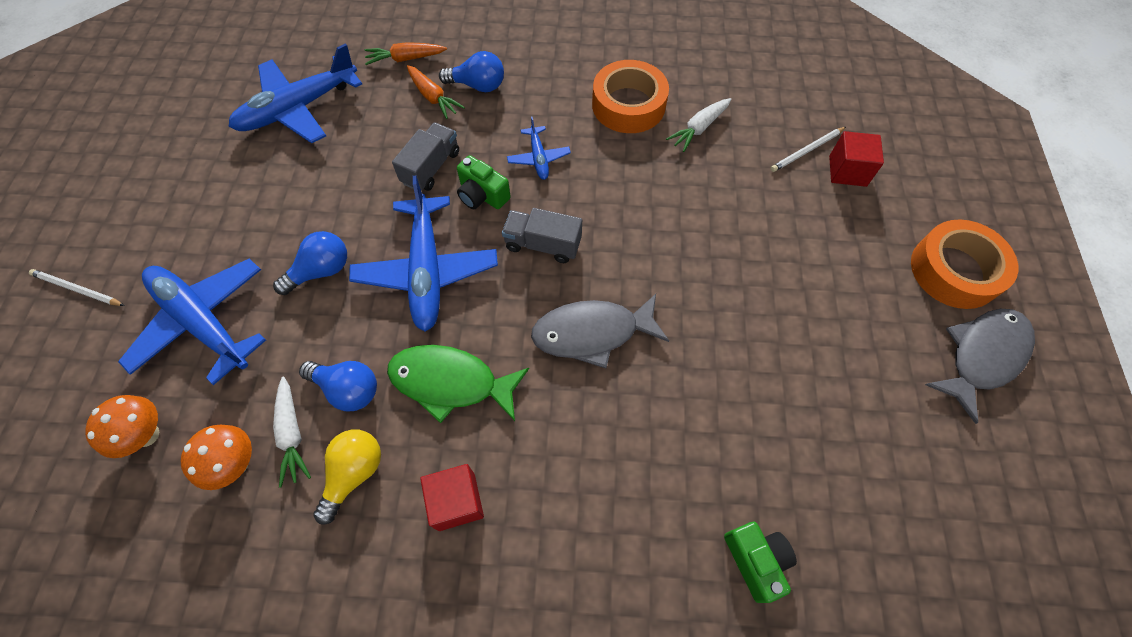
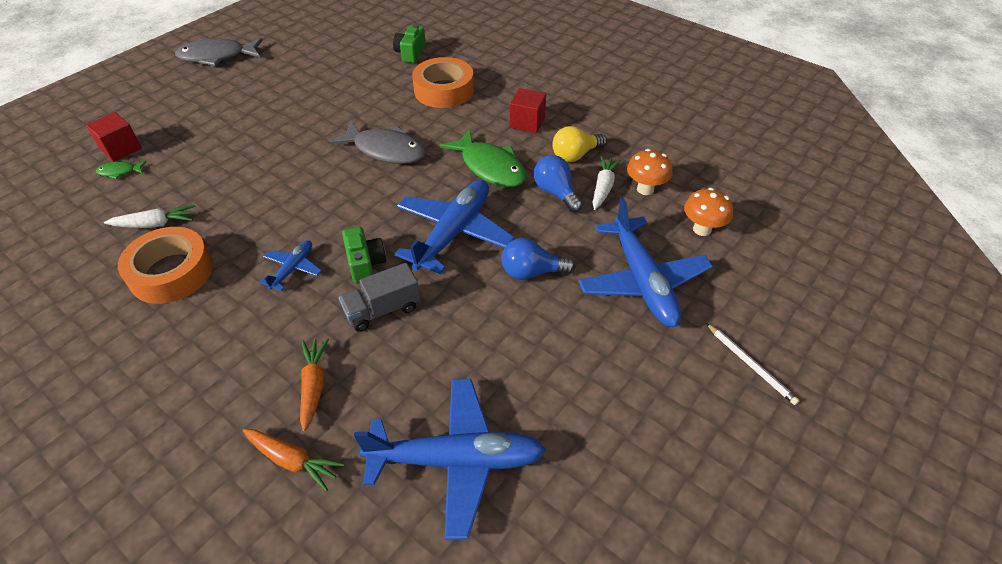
camera: 145 degrees left, 15 degrees down
blue light bulb [439,51,504,92] -> none
grey truck [502,208,582,263] -> none
white pencil [770,127,846,172] -> green fish [96,161,146,179]
orange tape [911,219,1018,309] -> orange tape moved to [412,57,474,108]

